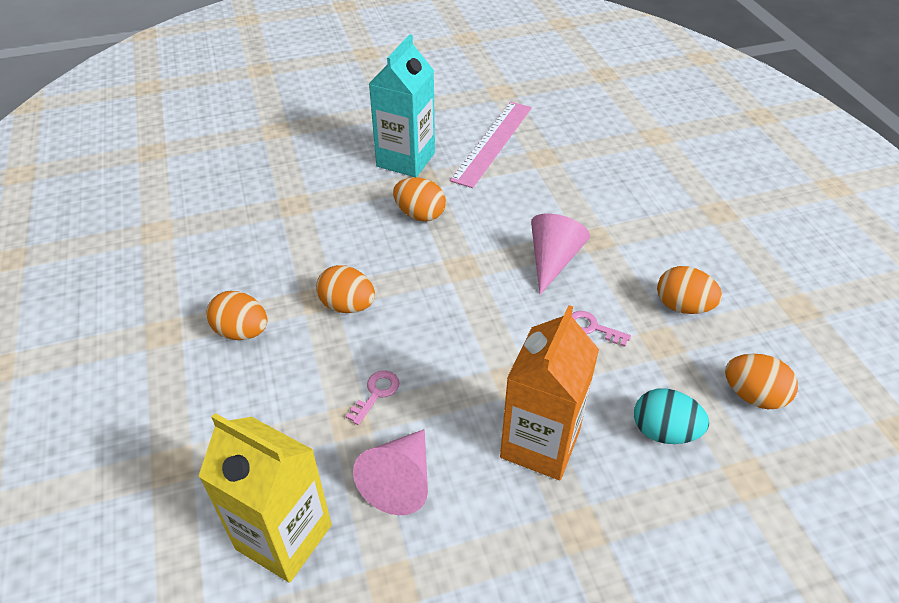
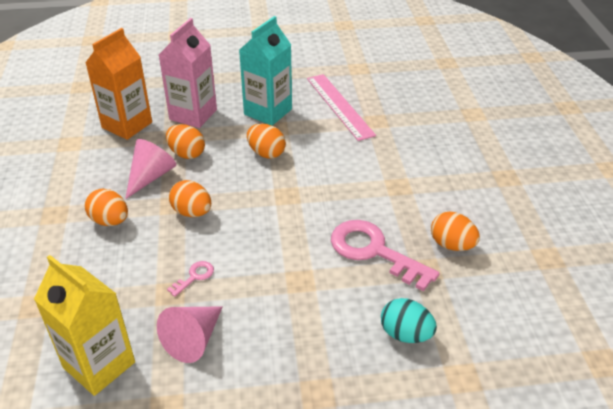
camera: 10 degrees right, 5 degrees down
pink ruler [450,102,532,188] -> pink ruler turned 60 degrees counterclockwise [307,74,376,141]
orange carton [500,305,599,480] -> orange carton moved to [85,28,152,140]
pink cone [531,214,590,295] -> pink cone moved to [125,139,176,199]
pink key [572,311,631,347] -> pink key [331,220,440,291], size x2.29
orange egg [725,354,798,409] -> orange egg moved to [166,124,205,159]
none -> pink carton [159,18,217,128]

